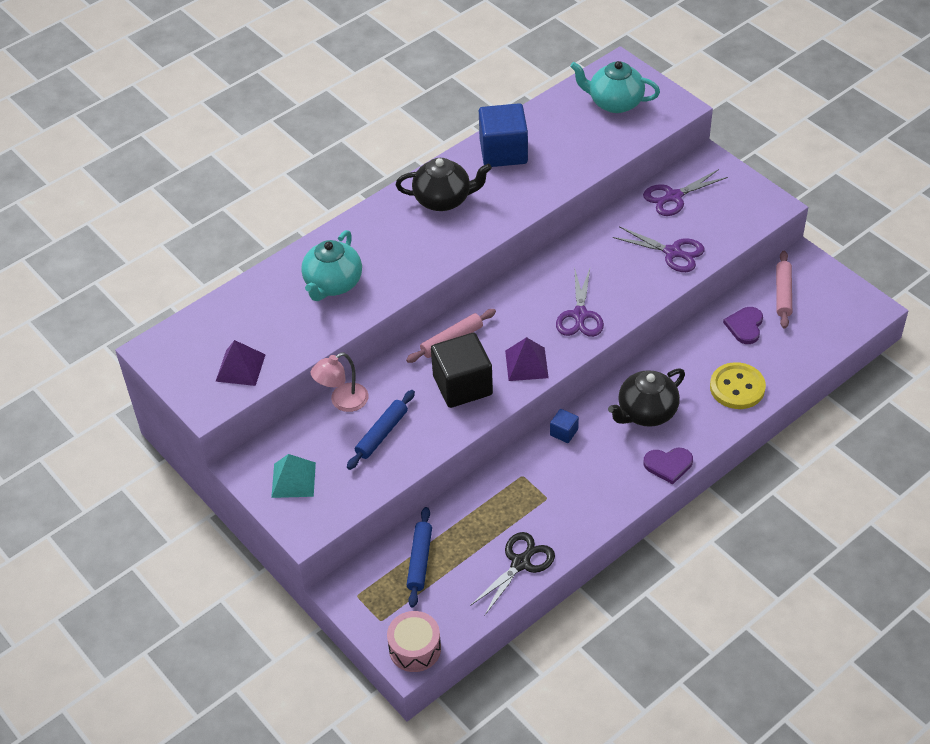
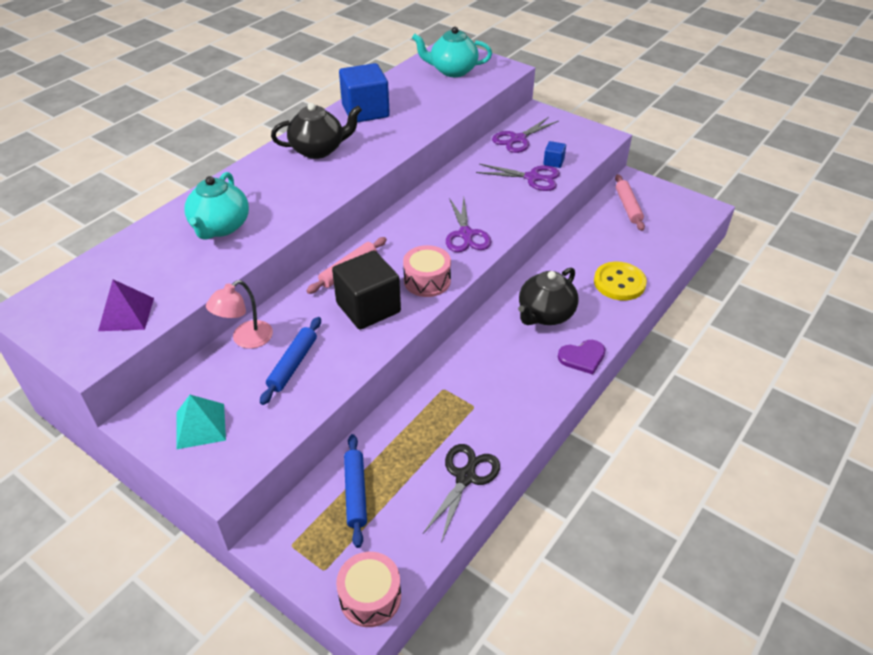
camera: 15 degrees left, 5 degrees down
purple pyramid [505,337,549,381] -> pink drum [403,245,451,297]
blue cube [550,409,579,443] -> blue cube moved to [543,141,566,168]
purple heart [723,307,763,344] -> none

